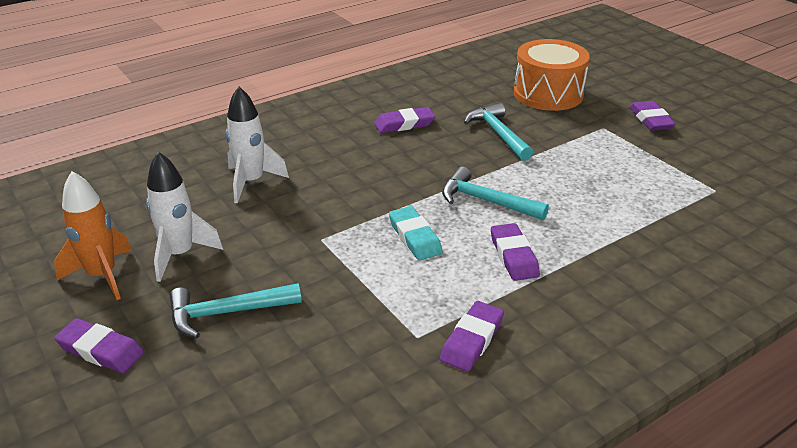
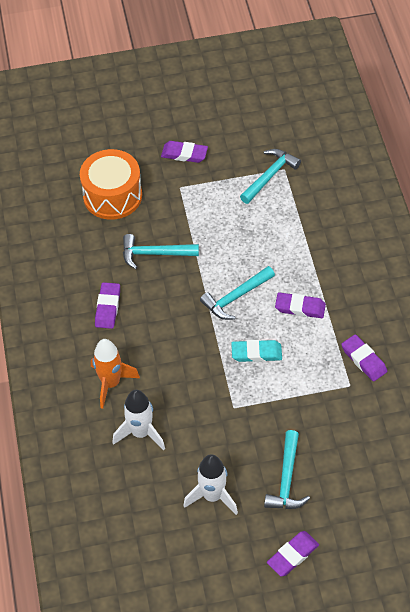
camera: 65 degrees left, 20 degrees up
orange rocket [54,171,132,300] -> orange rocket moved to [91,339,140,409]
none -> turquoise hammer [240,149,301,204]

